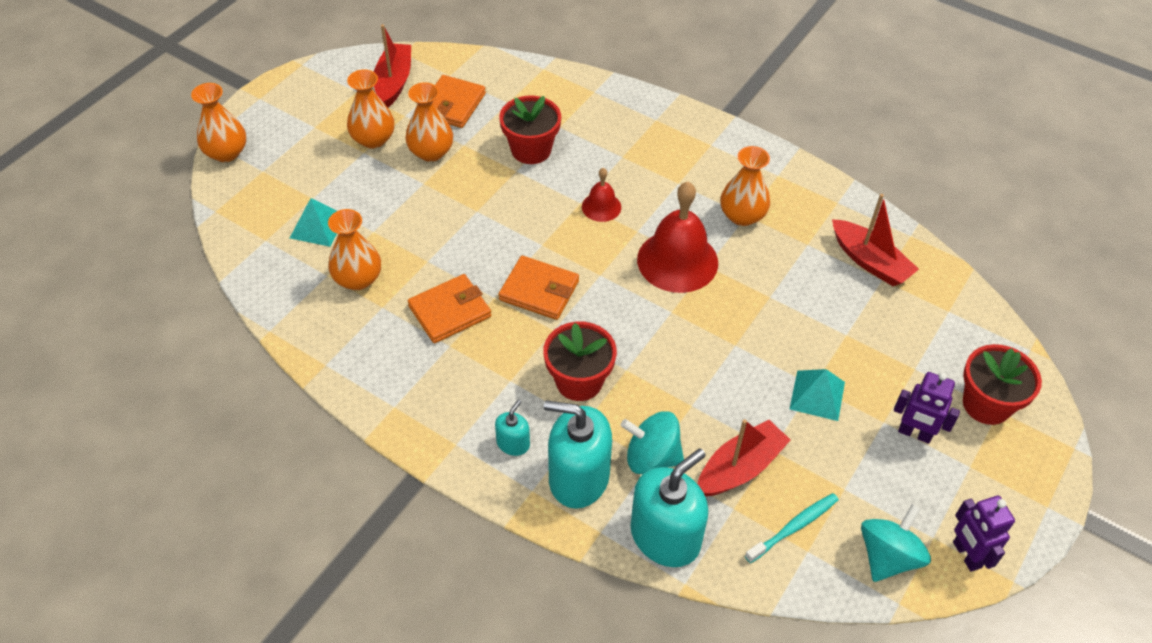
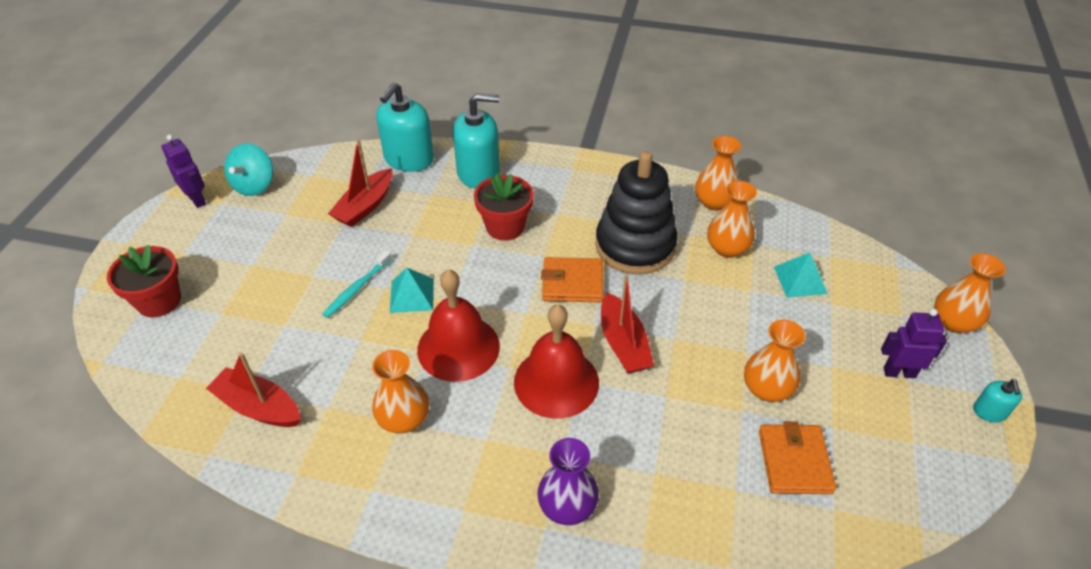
camera: 160 degrees right, 5 degrees down
orange vase [347,69,394,149] -> orange vase moved to [695,136,741,211]
red boat [374,24,411,108] -> red boat moved to [601,275,654,374]
orange wallet [408,274,491,343] -> black stacking toy [595,151,678,275]
turquoise soap dispenser [495,400,530,456] -> turquoise soap dispenser moved to [973,379,1022,422]
red flower pot [499,95,561,164] -> none
red bell [582,168,621,222] -> red bell [514,305,599,419], size x1.97
turquoise spinning top [621,411,684,474] -> none
turquoise toothbrush [745,493,839,563] -> turquoise toothbrush moved to [322,250,392,318]
turquoise pyramid [790,369,845,421] -> turquoise pyramid moved to [390,268,434,313]
purple robot [894,372,960,444] -> purple robot moved to [881,309,947,378]
none -> purple vase [537,438,599,525]

